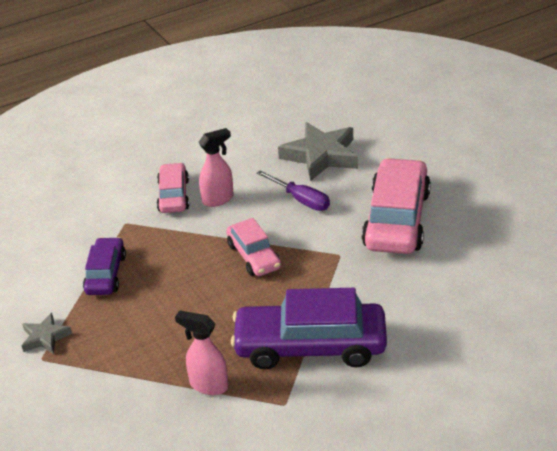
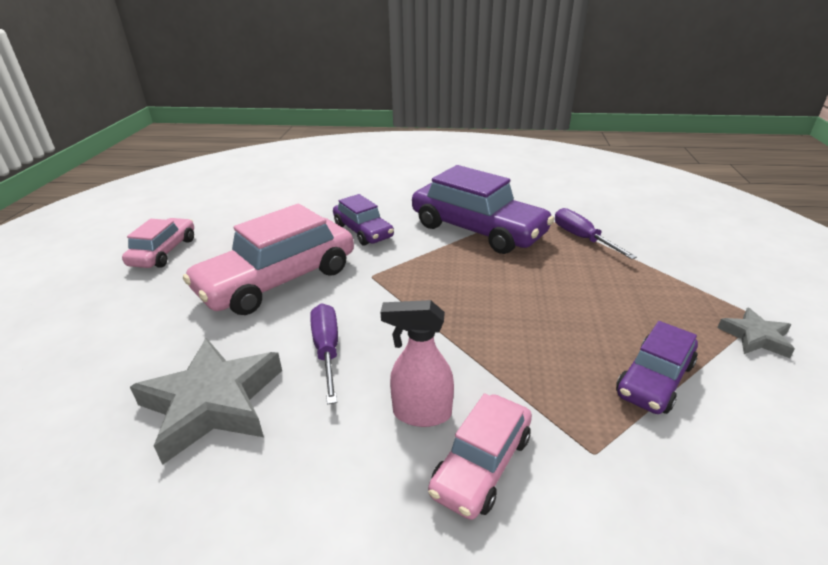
camera: 145 degrees left, 5 degrees down
pink spray bottle [175,310,228,395] -> purple screwdriver [555,208,637,259]
pink car [226,218,281,276] -> pink car moved to [122,218,194,268]
none -> purple car [333,194,394,246]

